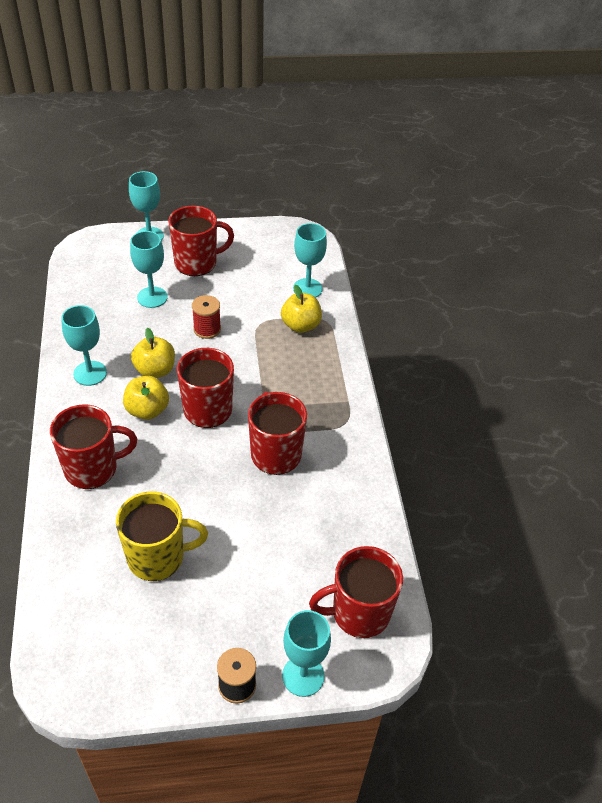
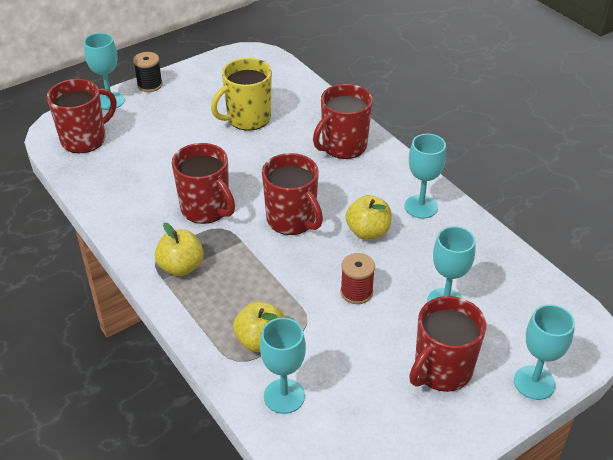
camera: 155 degrees right, 5 degrees down
yellow apple [123,376,169,420] -> yellow apple moved to [155,223,204,276]

